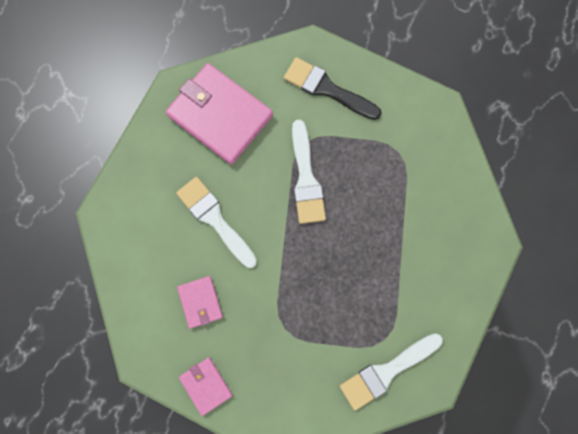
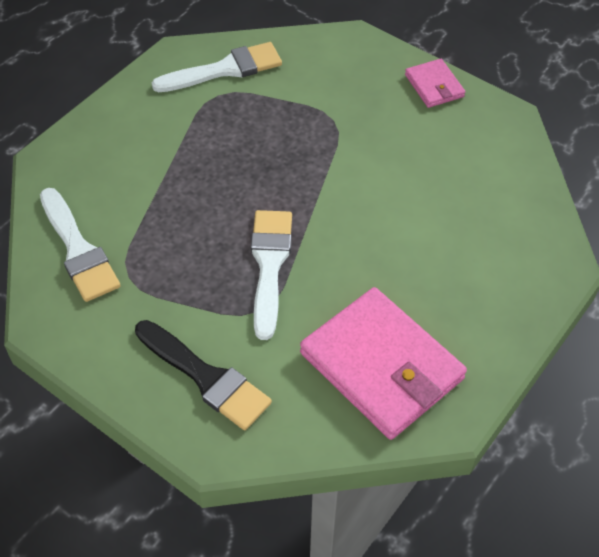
camera: 170 degrees left, 25 degrees down
white brush [176,177,257,268] -> white brush moved to [40,188,120,302]
pink wallet [177,276,223,329] -> none

